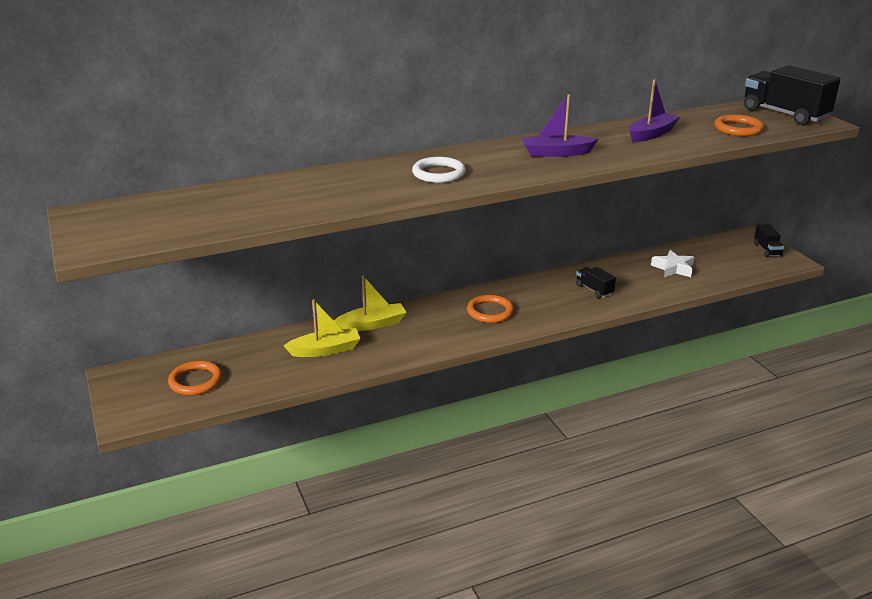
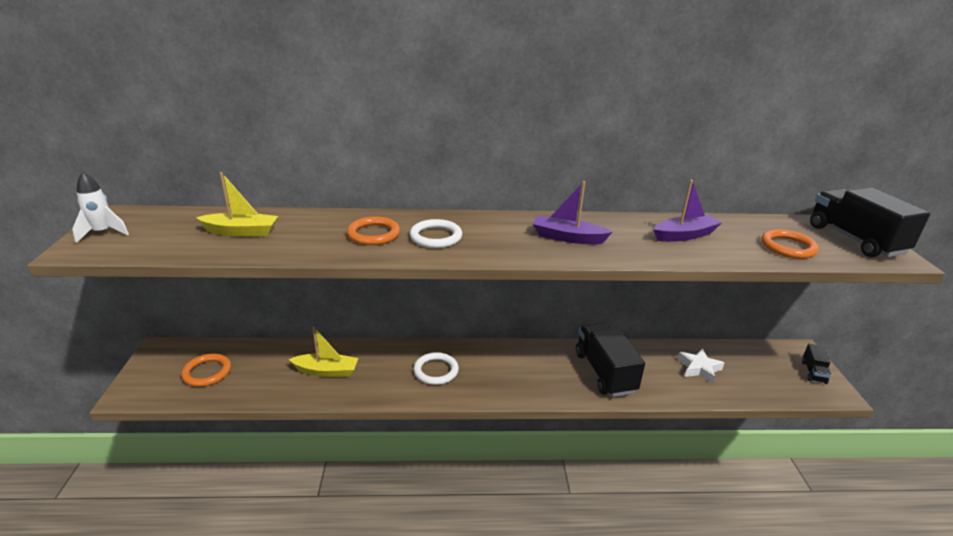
camera: 20 degrees right, 0 degrees up
yellow boat [334,275,407,331] -> yellow boat moved to [196,172,278,237]
orange ring [467,295,514,323] -> orange ring moved to [347,216,400,245]
black truck [576,267,616,298] -> black truck [576,323,645,397], size x2.03
none -> white rocket [72,172,129,243]
none -> white ring [413,352,459,385]

